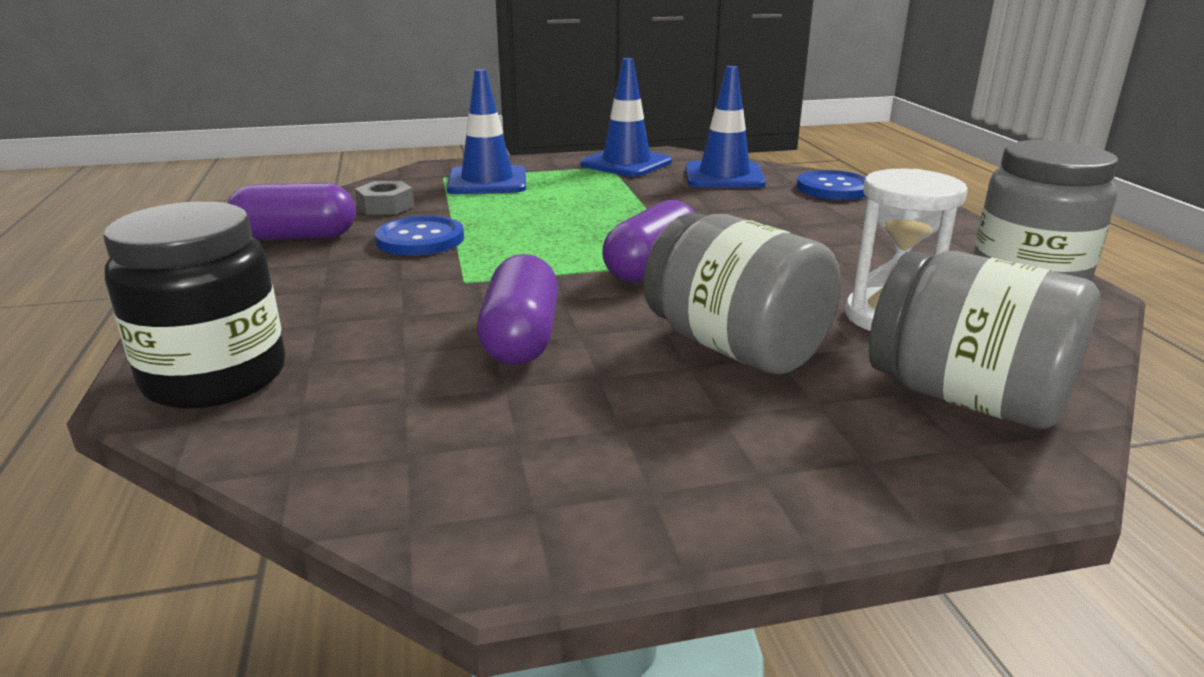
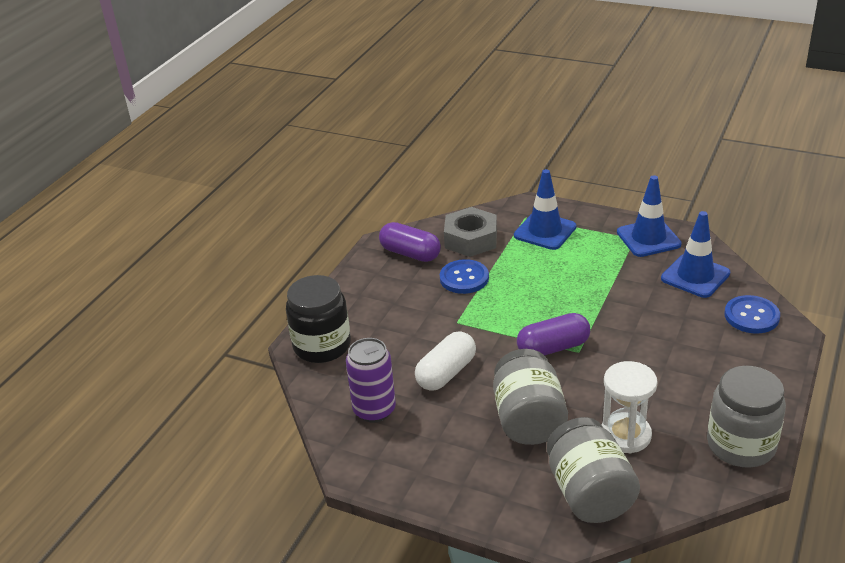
camera: 40 degrees right, 10 degrees up
grey nut [355,181,414,215] -> grey nut [444,207,497,257], size x1.74
purple capsule [477,254,558,365] -> white capsule [415,331,476,391]
none -> purple can [346,338,396,423]

